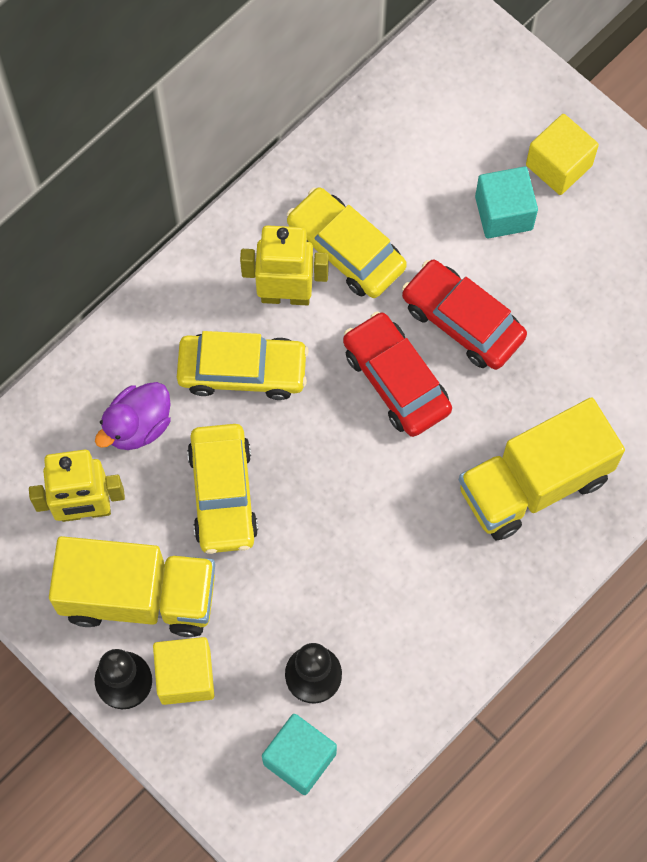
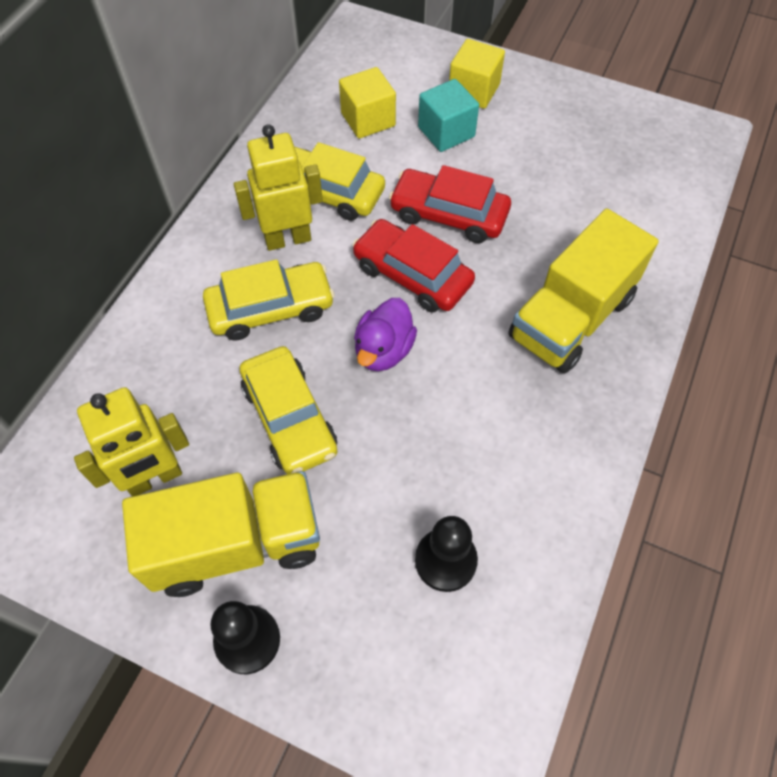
camera: 20 degrees left, 10 degrees down
purple duck [95,382,171,450] -> purple duck moved to [354,298,417,371]
yellow cube [153,637,214,705] -> yellow cube moved to [339,67,396,139]
turquoise cube [262,714,337,795] -> none

